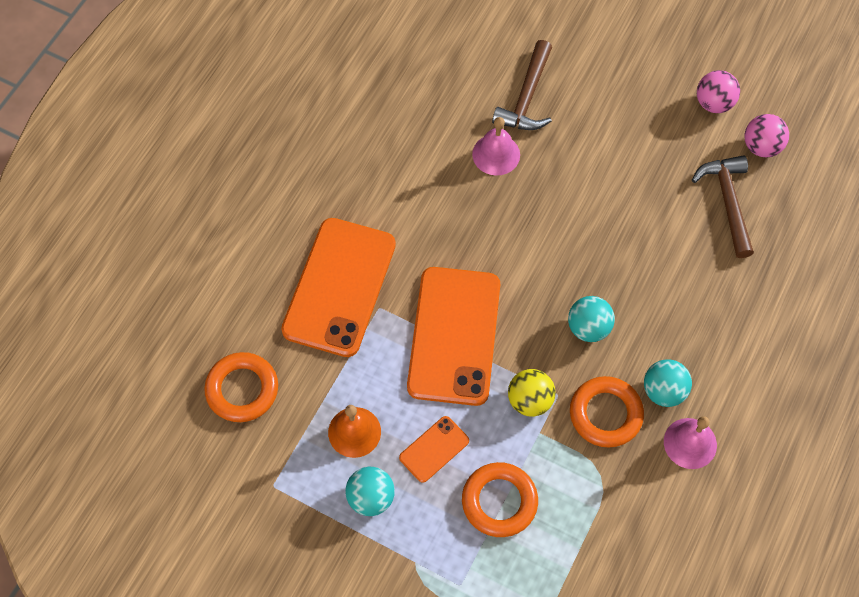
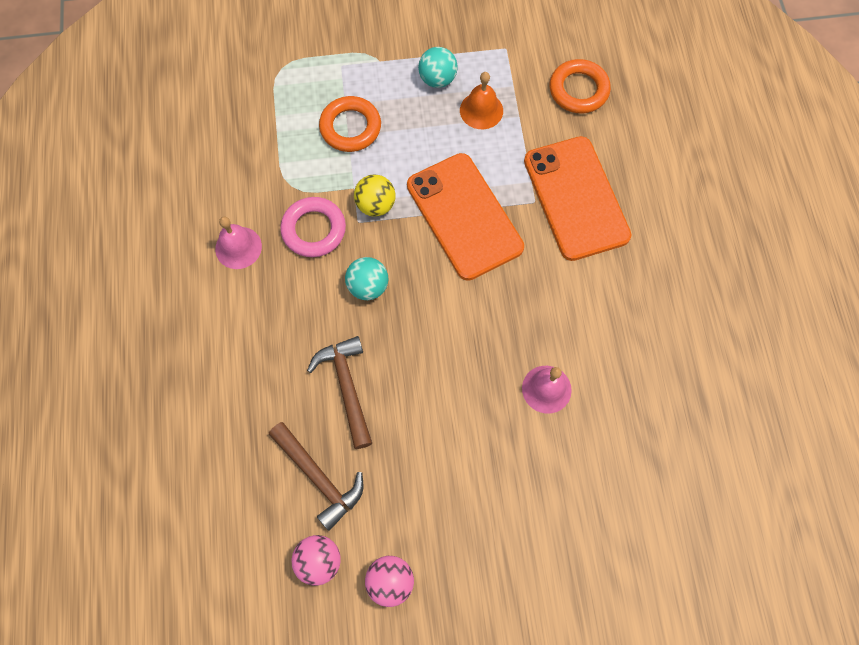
camera: 145 degrees right, 5 degrees up
orange phone [399,416,469,483] -> none
brown hammer [492,40,552,130] -> brown hammer moved to [307,336,372,449]
orange ring [570,376,644,448] -> pink ring [280,197,346,257]
turquoise ball [644,359,692,407] -> none

